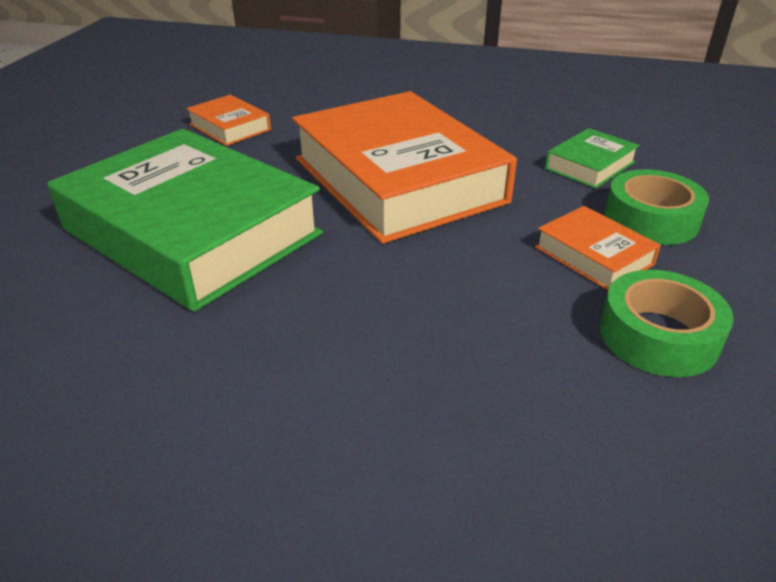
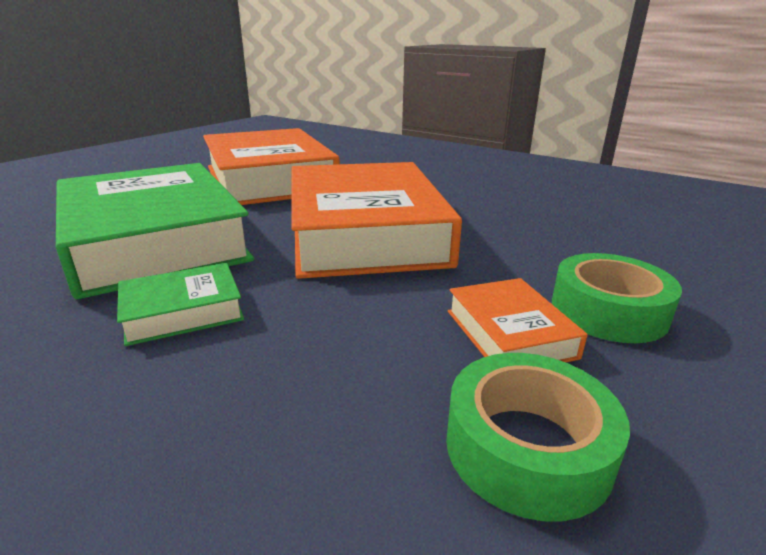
camera: 20 degrees right, 10 degrees down
orange book [186,95,271,146] -> orange book [203,128,340,205], size x2.36
green book [545,128,639,189] -> green book moved to [117,263,244,346]

